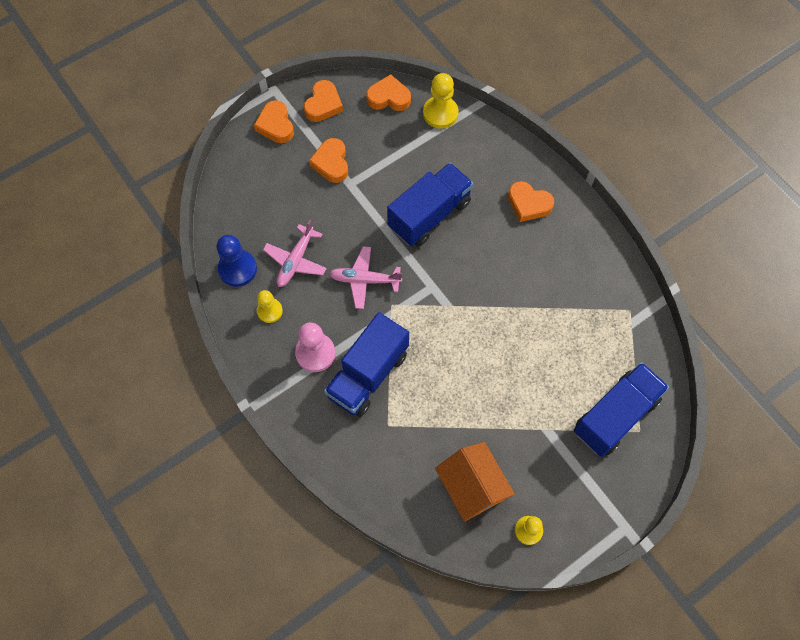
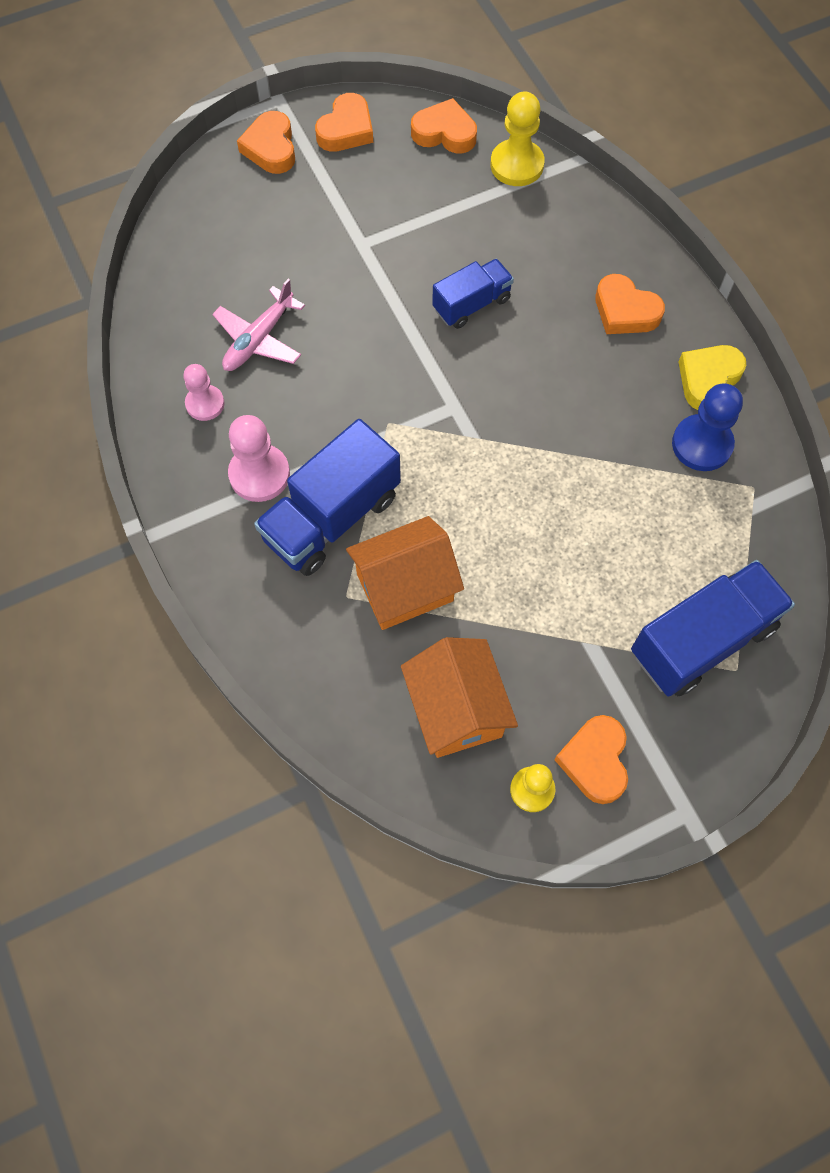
camera: 10 degrees right, 0 degrees up
blue pawn [216,235,257,287] -> blue pawn moved to [672,383,743,471]
yellow pawn [257,290,283,323] -> pink pawn [183,364,225,421]
orange heart [309,138,348,183] -> orange heart moved to [554,715,628,804]
pink plane [329,246,402,309] -> none
blue truck [387,163,473,247] -> blue truck [432,259,514,329], size x0.59
none -> orange house [346,516,464,630]
none -> yellow heart [678,345,746,410]

